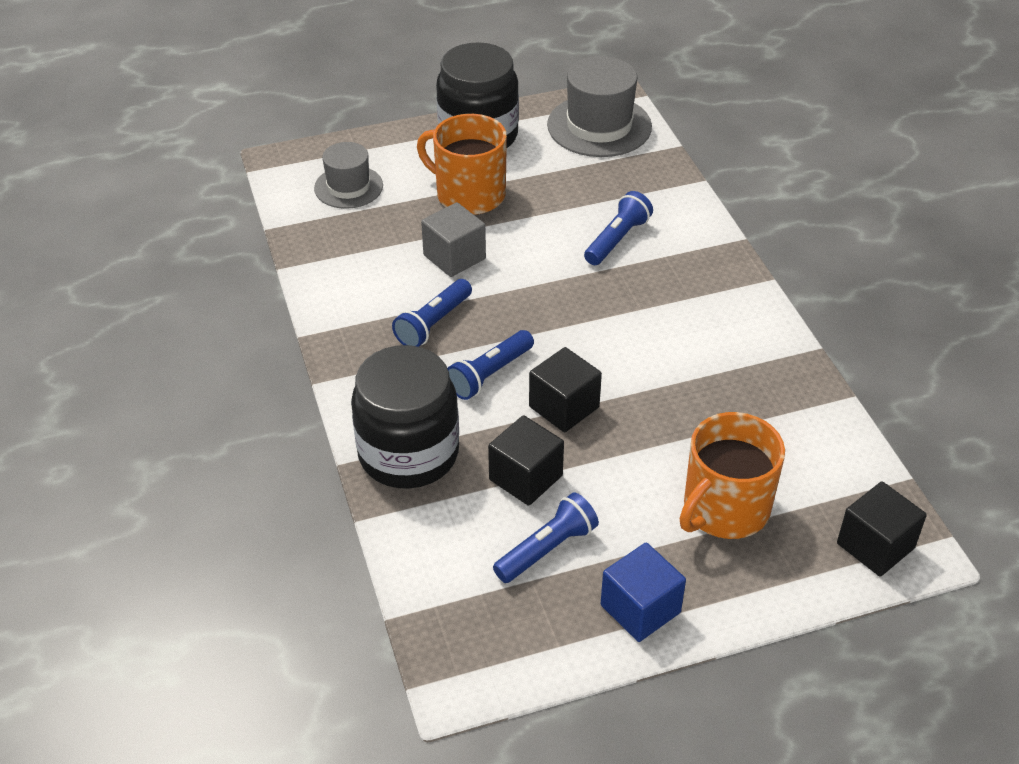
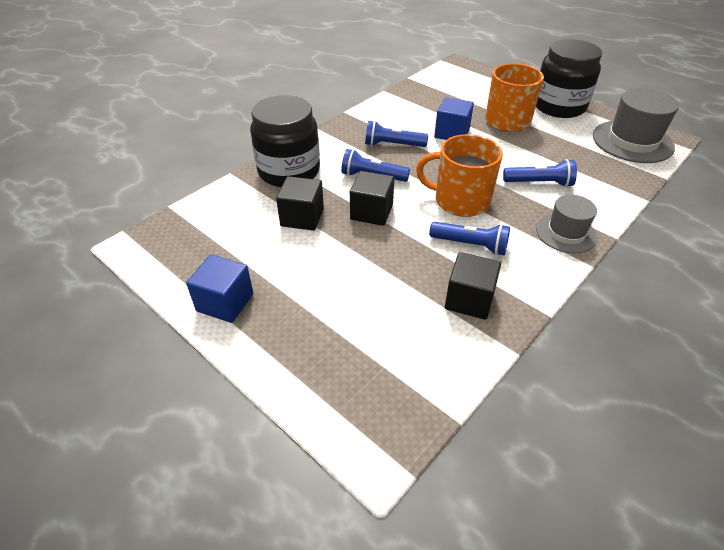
camera: 60 degrees right, 0 degrees up
grey hat [314,142,383,209] -> grey hat moved to [536,195,597,253]
grey cube [421,202,486,277] -> blue cube [434,97,474,140]
blue flashlight [493,492,599,583] -> blue flashlight moved to [429,222,510,256]
orange mug [679,412,785,539] -> orange mug moved to [416,134,503,217]
black cube [837,481,927,577] -> black cube moved to [445,252,501,320]

